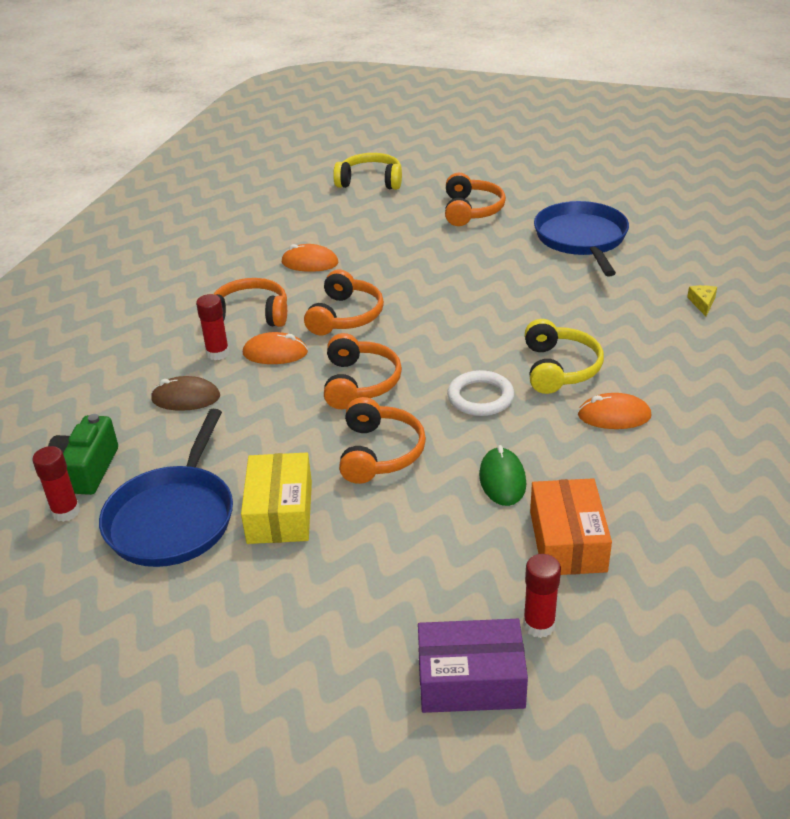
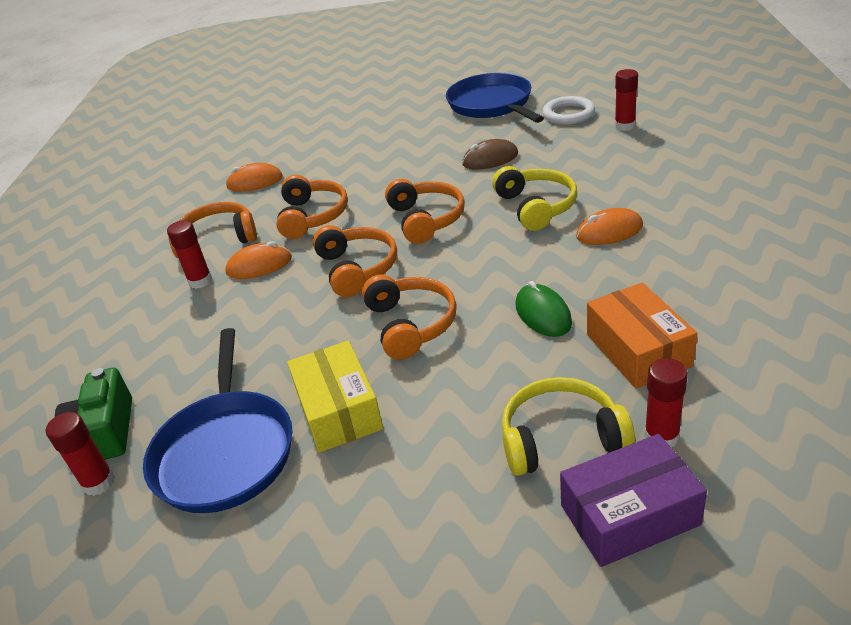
camera: 15 degrees left, 0 degrees up
brown mouse [151,376,220,411] -> brown mouse moved to [462,139,518,170]
yellow headphones [333,153,402,190] -> yellow headphones moved to [502,377,635,476]
orange headphones [445,173,506,226] -> orange headphones moved to [385,179,465,244]
white ring [447,370,514,416] -> white ring moved to [542,96,595,125]
yellow cheese [687,285,717,316] -> red glue stick [615,69,638,131]

